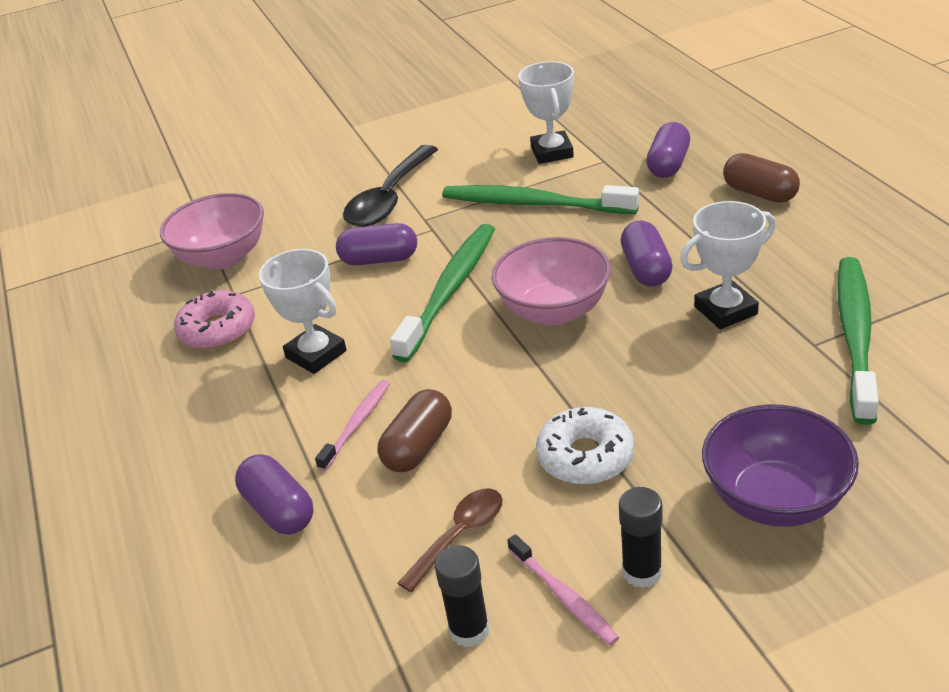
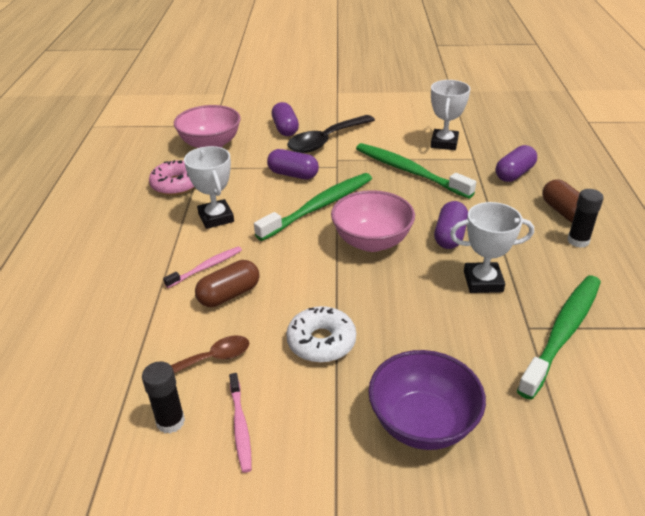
camera: 20 degrees right, 0 degrees up
purple capsule [235,454,314,535] -> purple capsule moved to [272,102,299,136]
black glue stick [619,487,662,588] -> black glue stick moved to [567,189,604,248]

